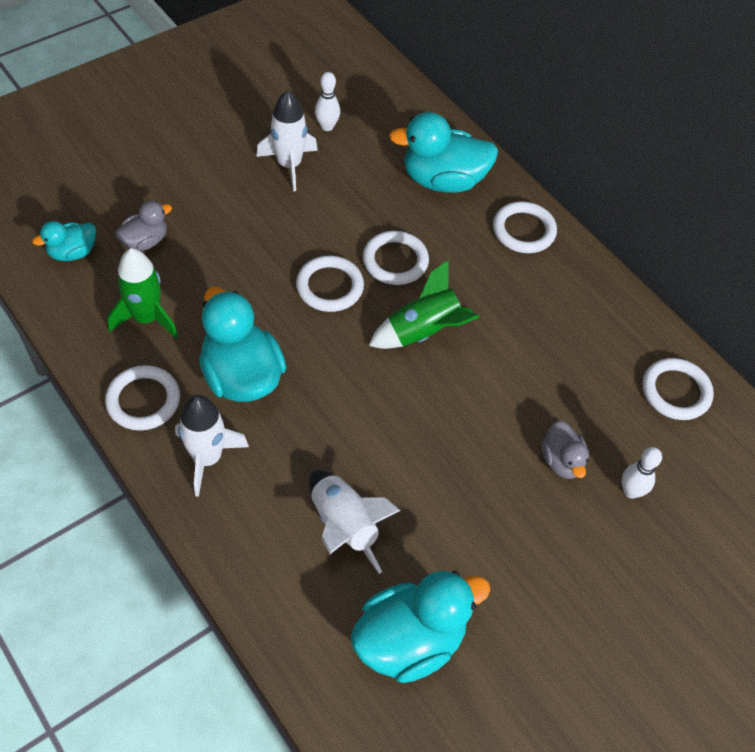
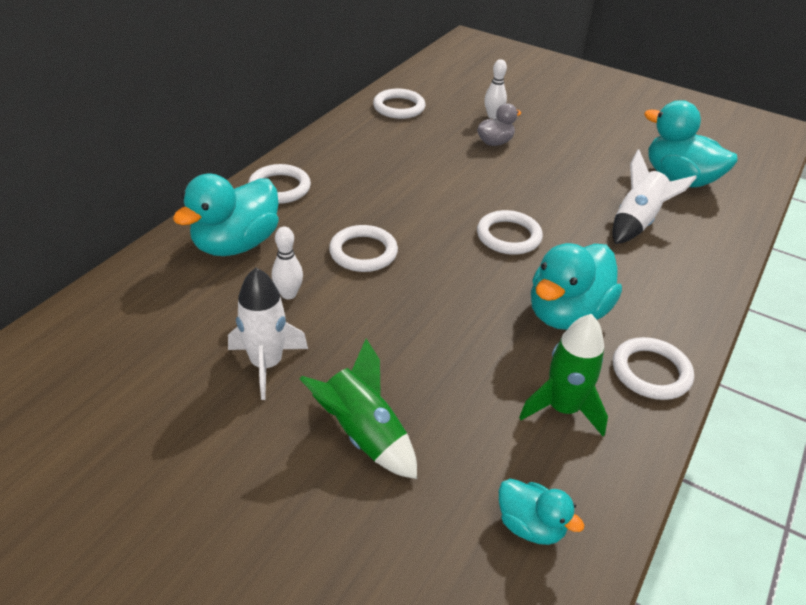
camera: 110 degrees left, 15 degrees down
grey duck [115,201,172,251] -> none
white rocket [175,395,249,497] -> none
white ring [296,256,364,312] -> white ring moved to [477,210,543,255]
white bowling pin [315,72,340,131] -> white bowling pin moved to [272,227,303,299]
green rocket [369,260,479,349] -> green rocket moved to [299,339,417,479]
turquoise duck [389,112,498,193] -> turquoise duck turned 60 degrees clockwise [173,174,279,256]

